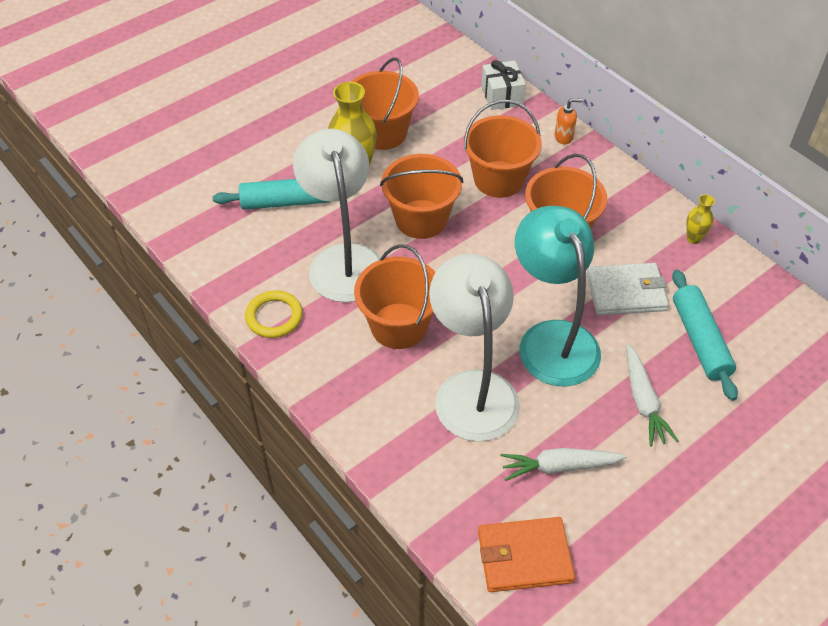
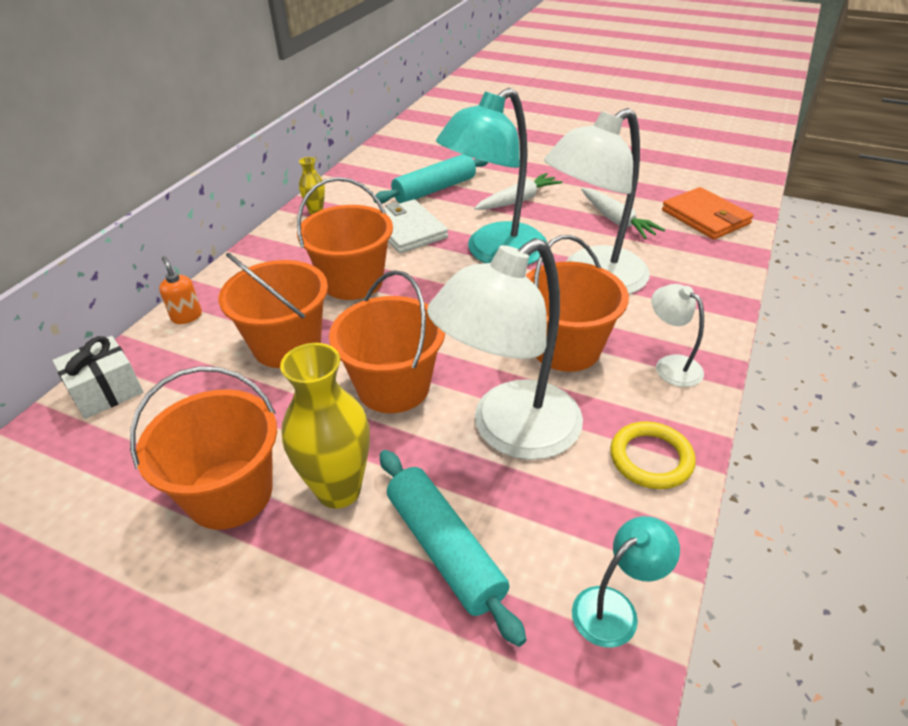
camera: 115 degrees left, 10 degrees down
none -> turquoise lamp [572,516,680,648]
none -> white lamp [651,284,704,387]

